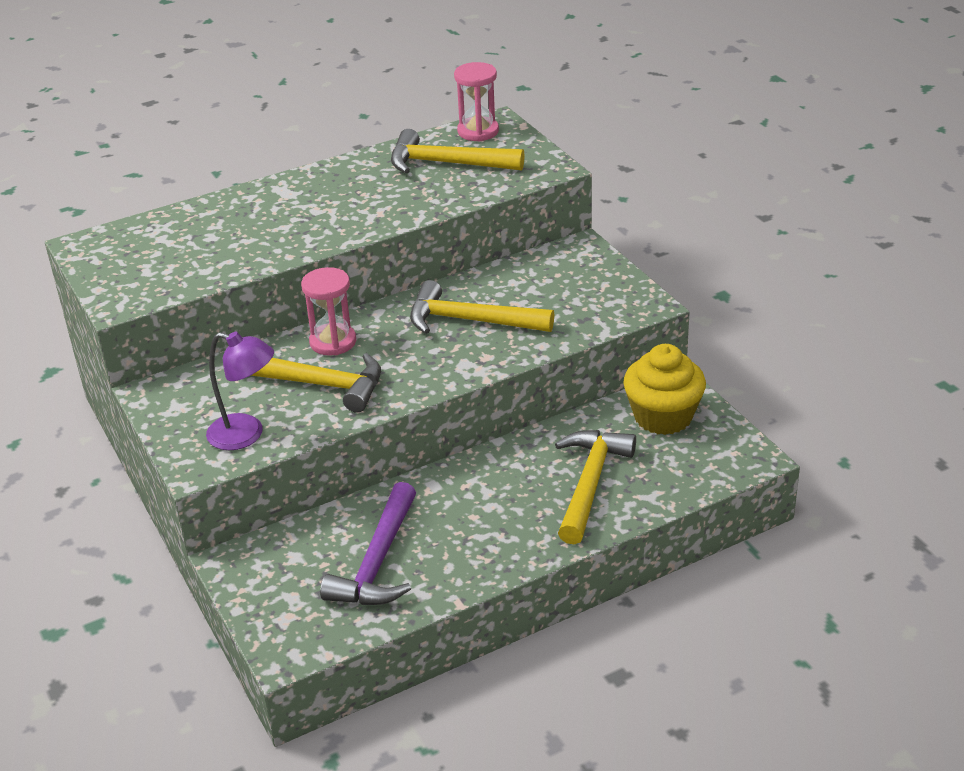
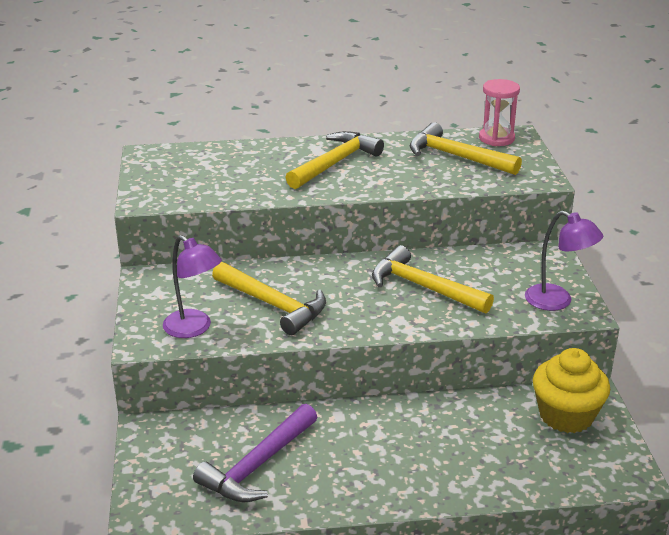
camera: 20 degrees right, 5 degrees down
pink hourglass [301,267,356,356] -> none
yellow hammer [555,430,636,545] -> yellow hammer moved to [285,131,384,189]
none -> purple lamp [525,211,603,311]

